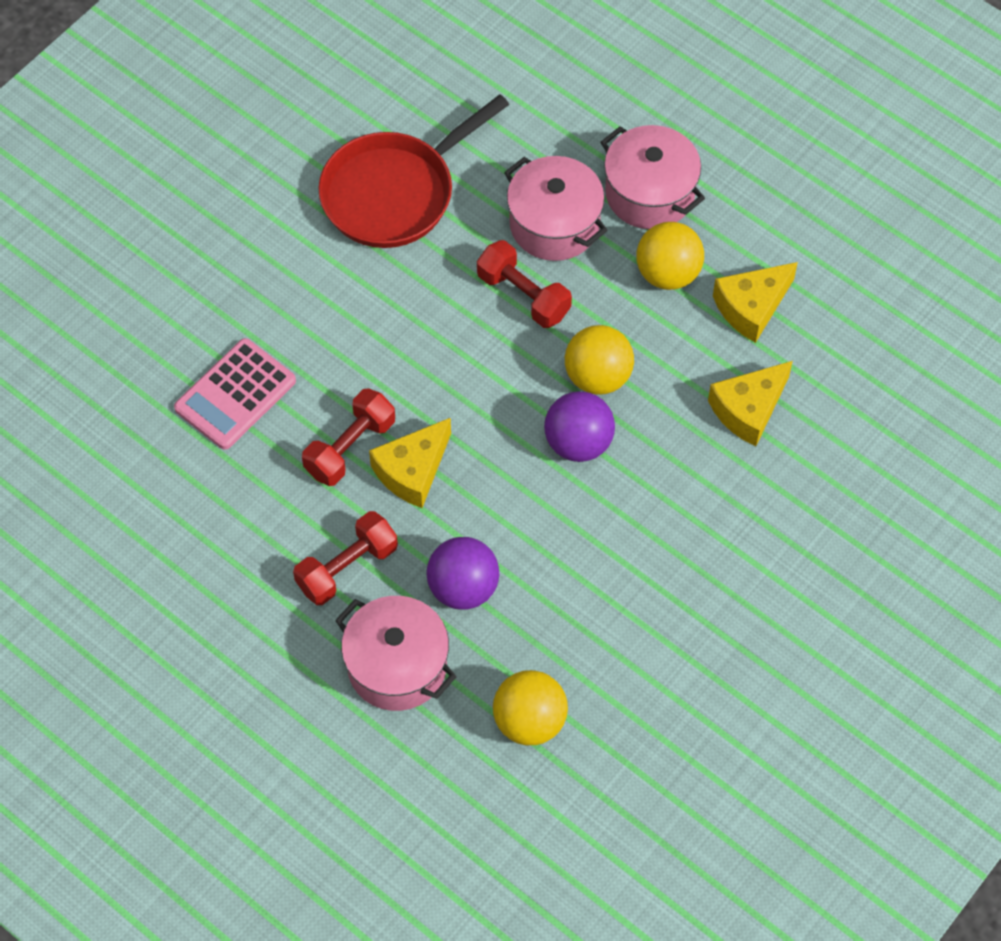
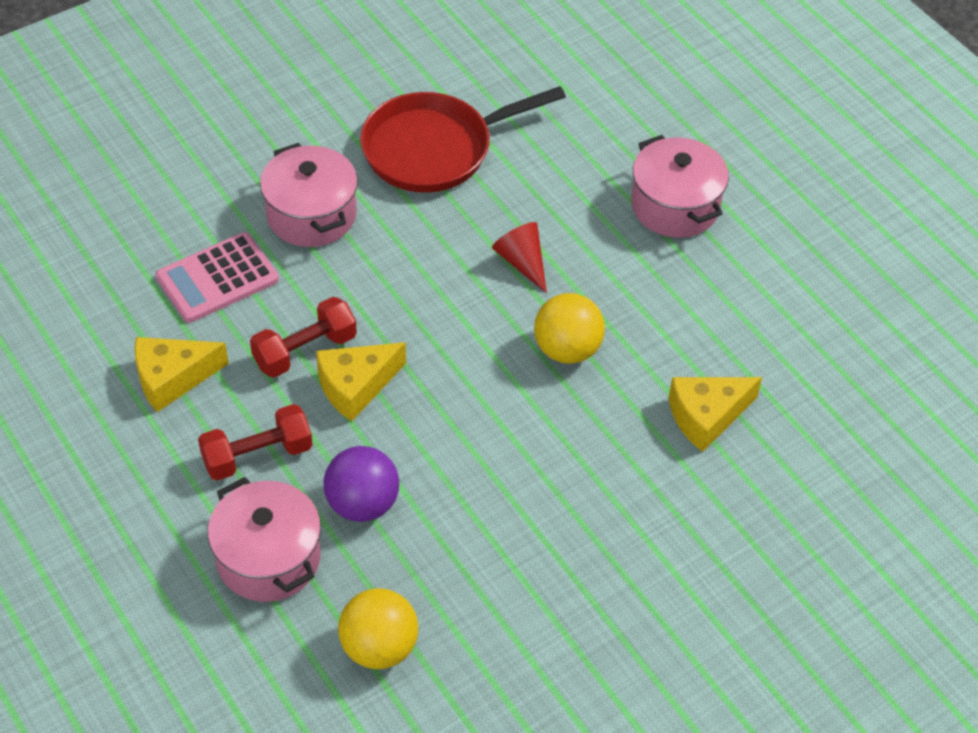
camera: 15 degrees right, 10 degrees down
red dumbbell [477,240,572,328] -> red cone [492,222,547,293]
pink pot [504,156,608,261] -> pink pot moved to [260,143,358,247]
purple ball [544,391,615,462] -> none
yellow ball [637,222,704,290] -> none
yellow cheese [713,262,798,343] -> yellow cheese moved to [134,337,229,412]

